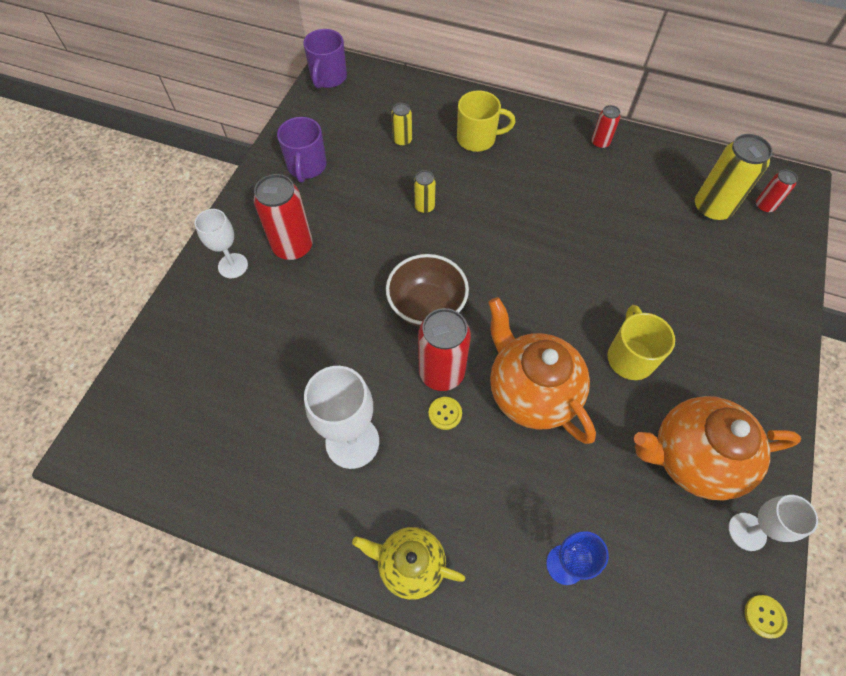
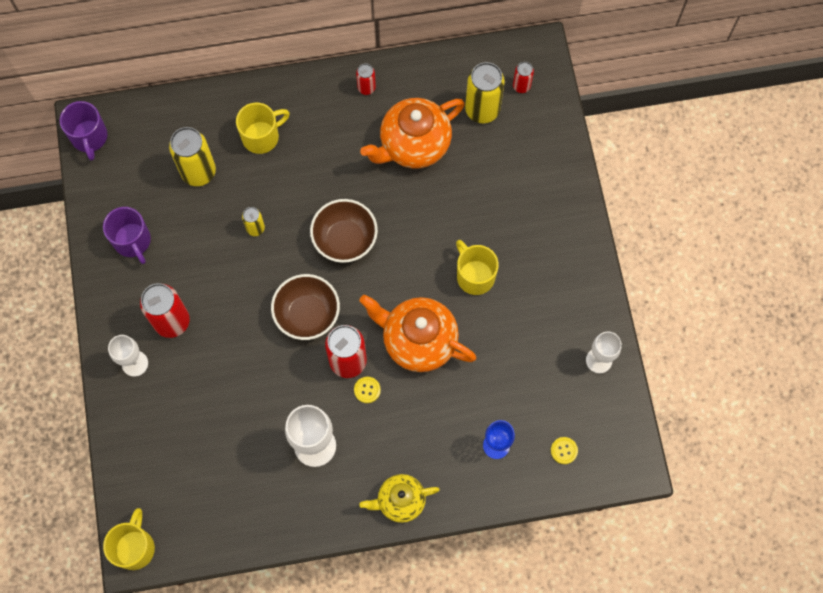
camera: 30 degrees left, 10 degrees up
yellow can [391,103,412,147] -> yellow can [169,127,216,186], size x1.92
orange teapot [634,396,801,501] -> orange teapot moved to [360,98,465,168]
yellow button [745,595,788,638] -> yellow button moved to [551,437,578,464]
none -> yellow mug [103,508,155,570]
none -> brown bowl [310,199,378,263]

